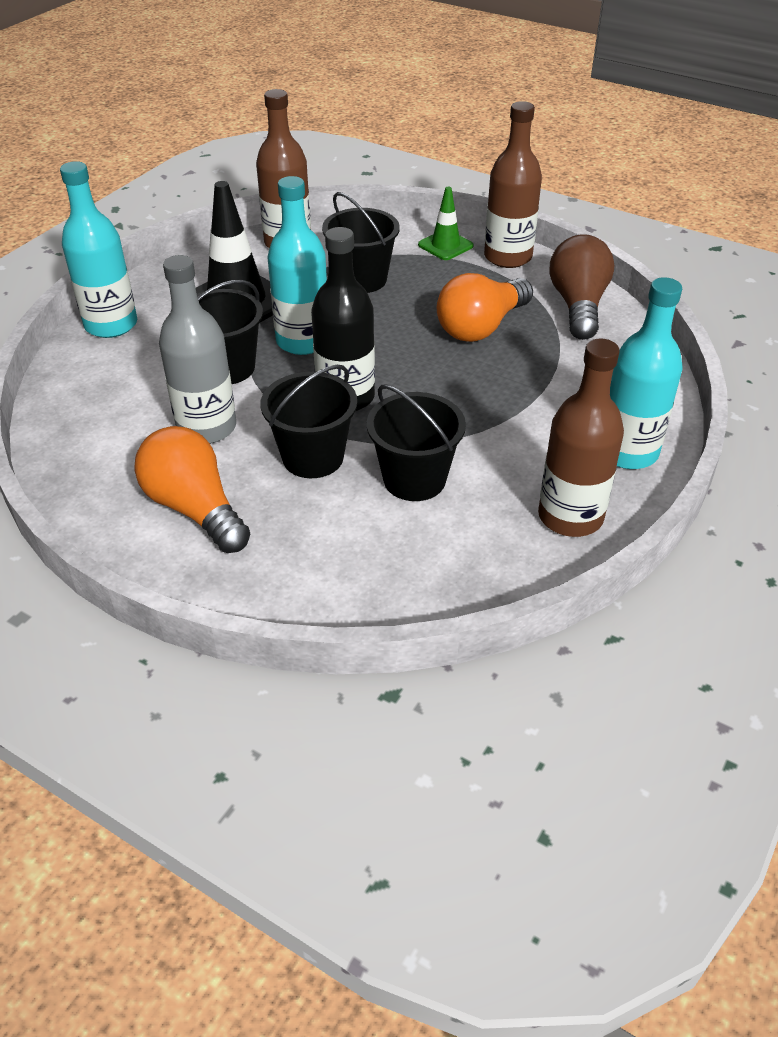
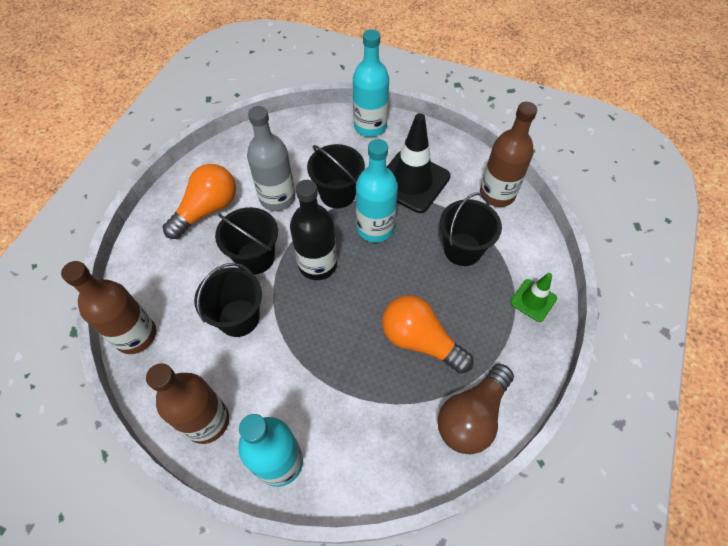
camera: 80 degrees right, 15 degrees up
brown bottle [484,101,542,268] -> brown bottle moved to [61,261,156,354]
brown light bulb [549,234,614,340] -> brown light bulb turned 135 degrees clockwise [438,364,514,454]

